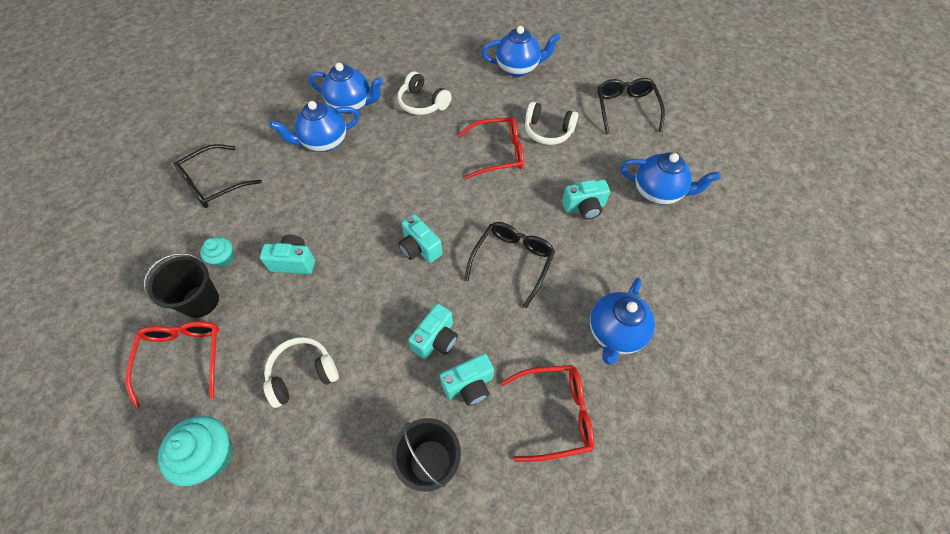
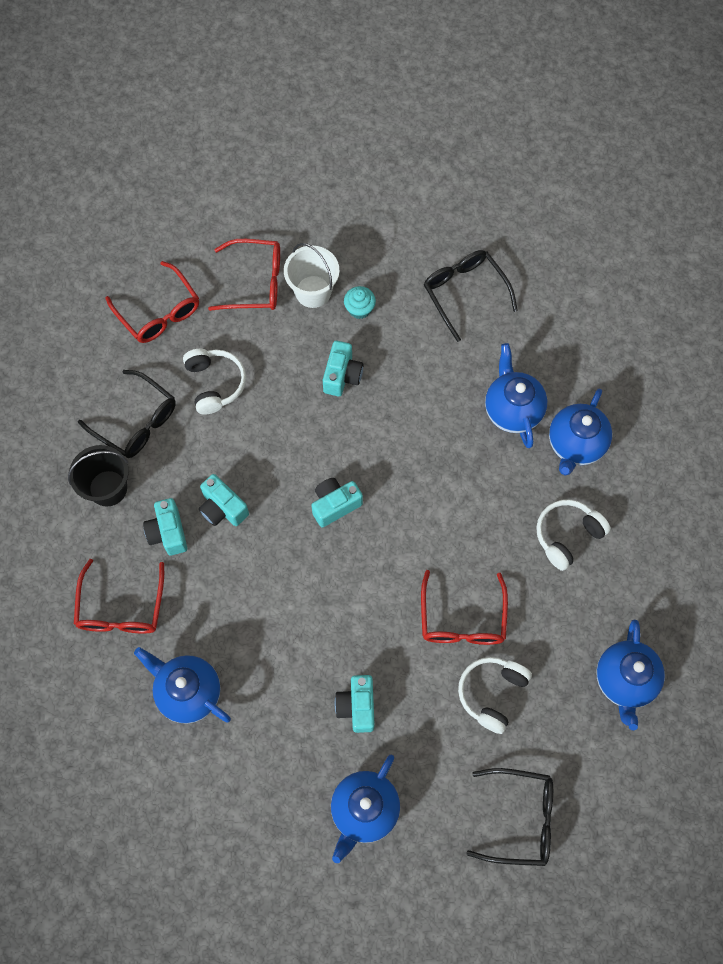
camera: 100 degrees right, 10 degrees up
black bucket [144,253,219,318] -> white bucket [284,243,339,308]
turquoise cupcake [158,416,233,486] -> red glasses [106,261,199,343]
black glasses [464,222,555,308] -> black glasses moved to [78,370,176,458]

